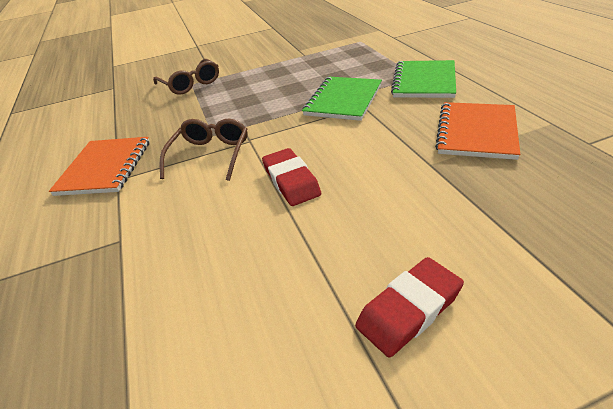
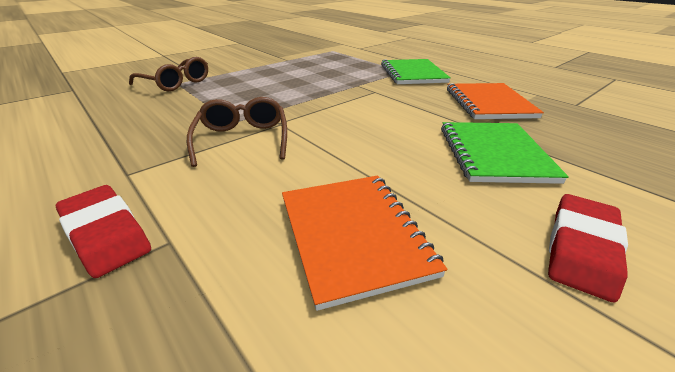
camera: 25 degrees left, 5 degrees down
orange notebook [49,137,149,196] -> orange notebook moved to [282,176,447,311]
red eraser [262,148,321,206] -> red eraser moved to [56,185,151,278]
green notebook [302,77,382,121] -> green notebook moved to [441,122,569,184]

